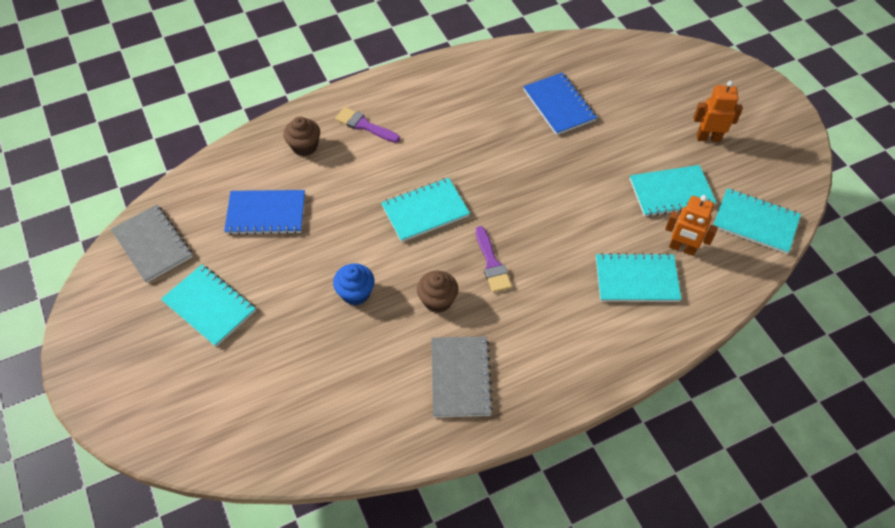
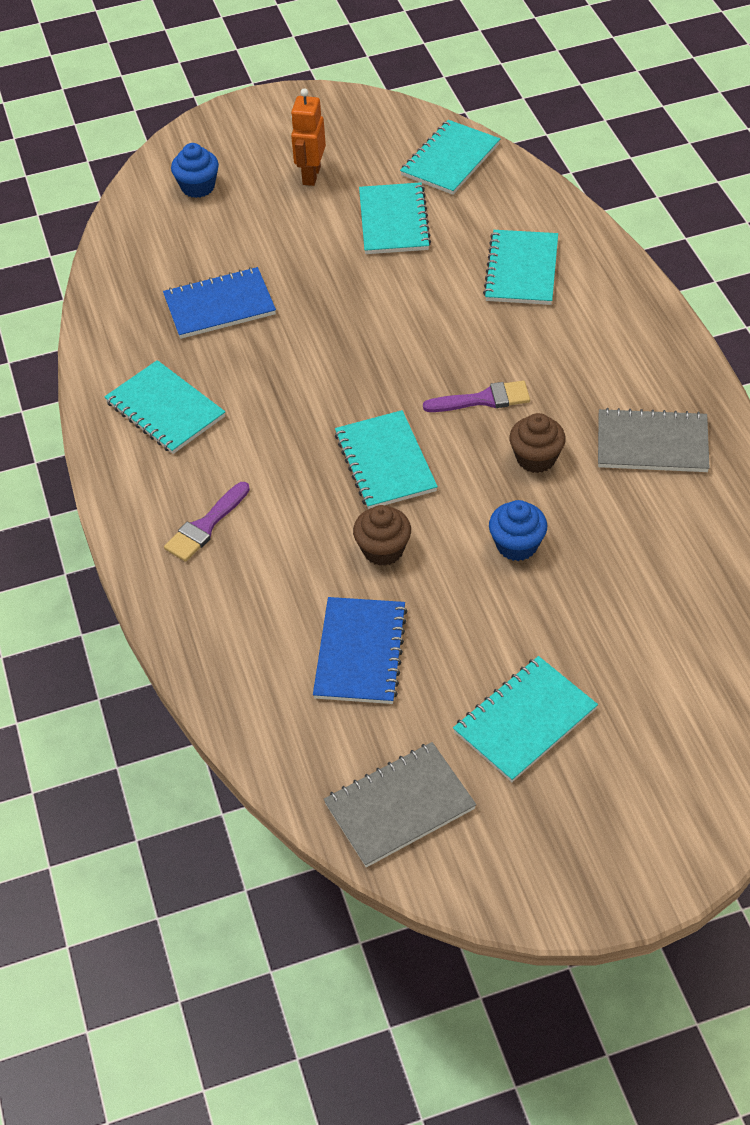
camera: 80 degrees left, 5 degrees down
brown cupcake [283,117,320,156] -> brown cupcake moved to [353,505,411,566]
orange robot [665,195,718,256] -> none
none -> turquoise notebook [104,360,225,454]
none -> blue cupcake [171,143,219,198]

